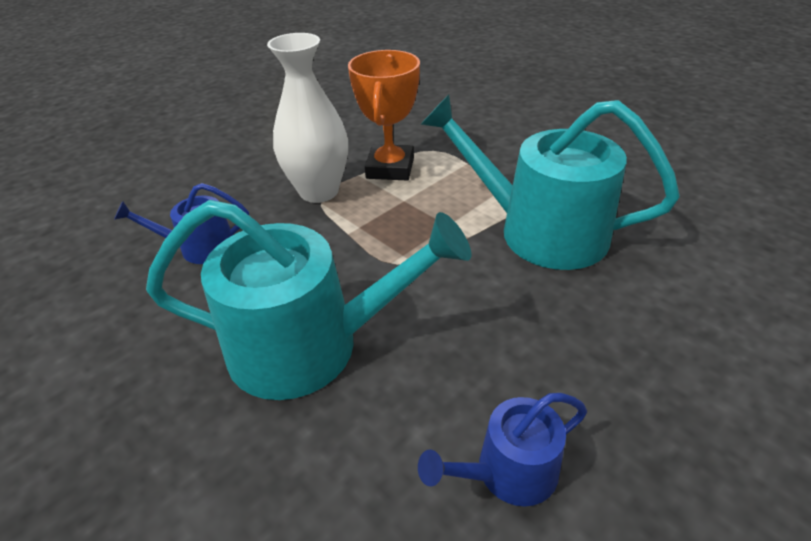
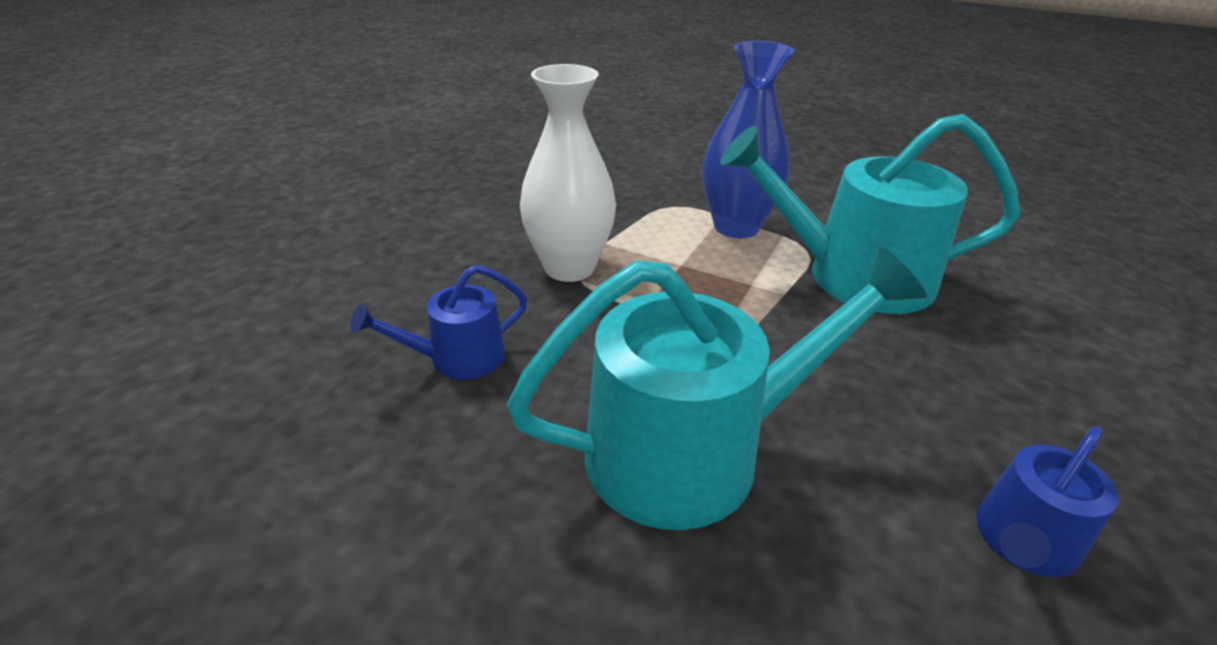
camera: 20 degrees left, 5 degrees down
orange trophy [348,50,420,181] -> none
none -> blue vase [702,41,794,238]

